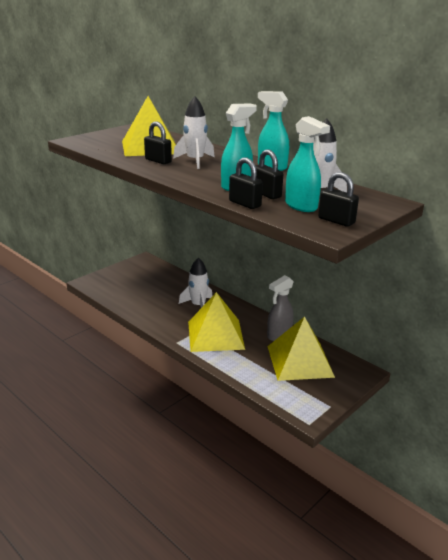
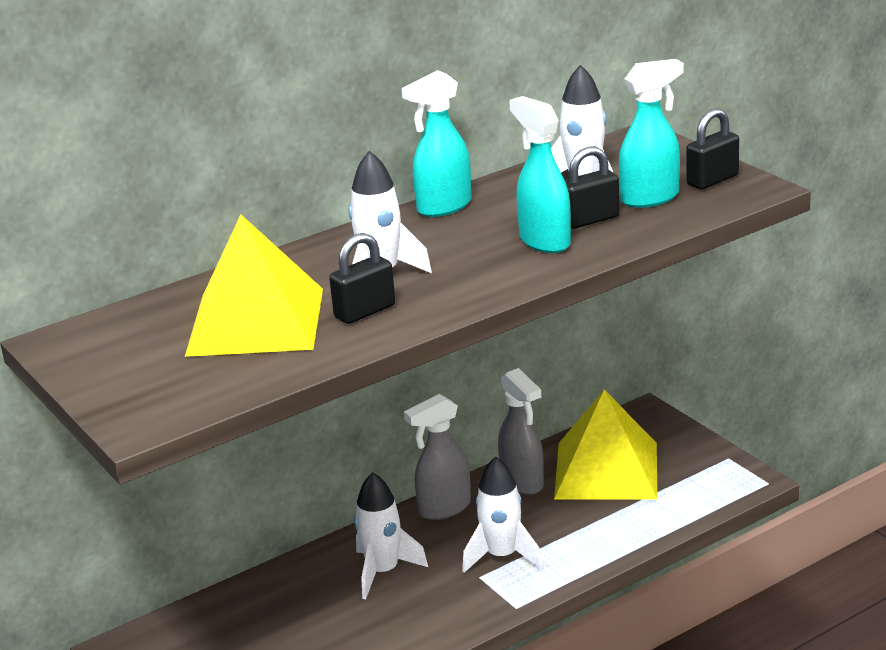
camera: 75 degrees left, 0 degrees up
yellow pyramid [188,292,245,352] -> white rocket [462,456,543,573]
black padlock [229,157,263,209] -> none
none -> grey spray bottle [404,394,471,520]

